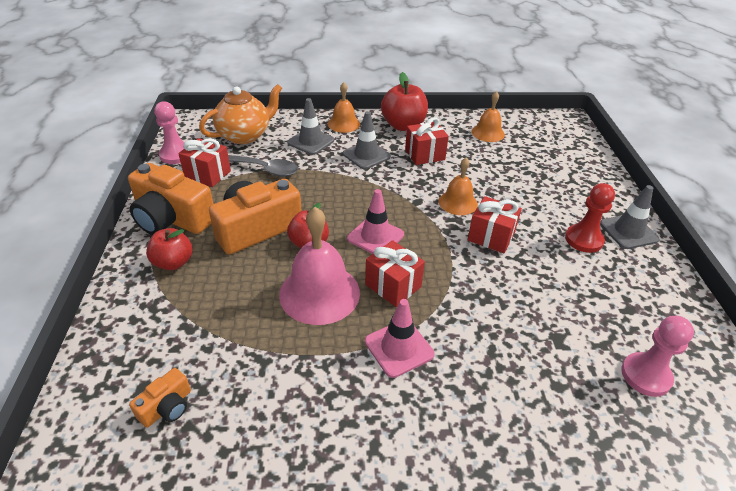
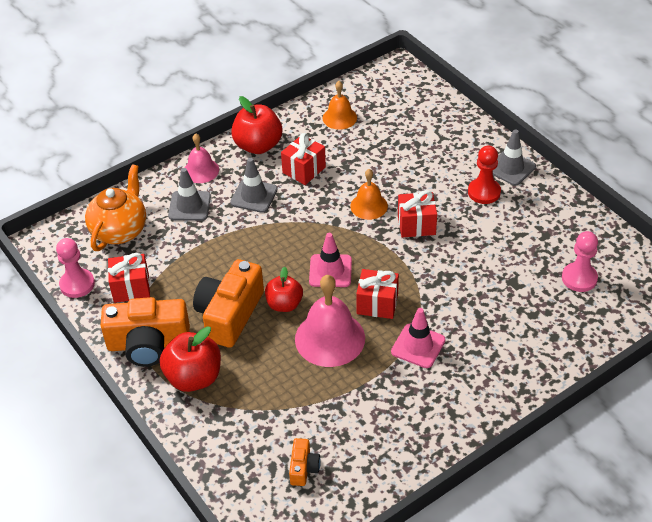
camera: 30 degrees left, 5 degrees up
red apple [146,228,193,270] -> red apple [160,327,221,392], size x1.51
grey spoon [228,155,298,176] -> none
orange bell [328,82,360,133] -> pink bell [184,133,219,183]

